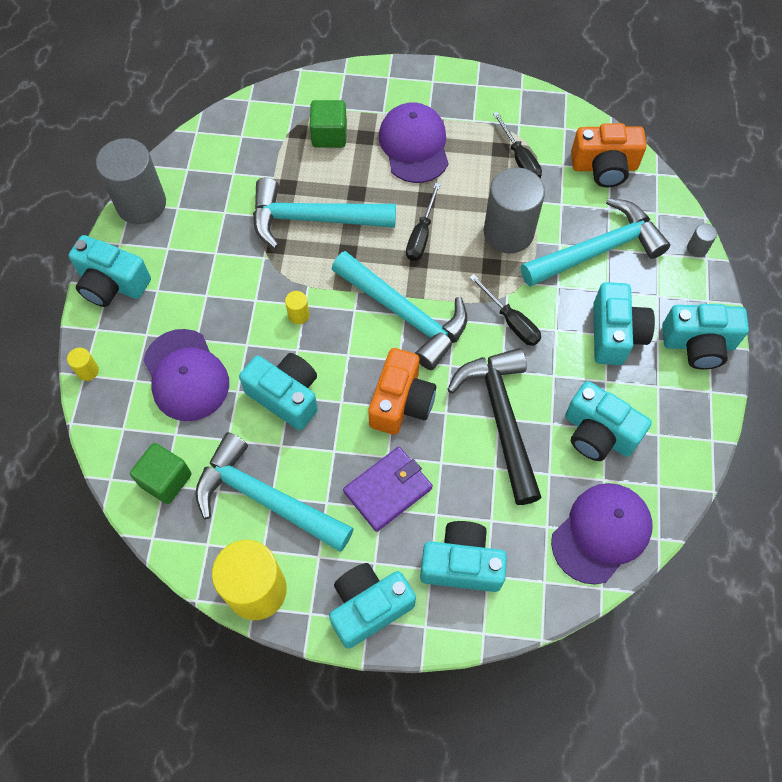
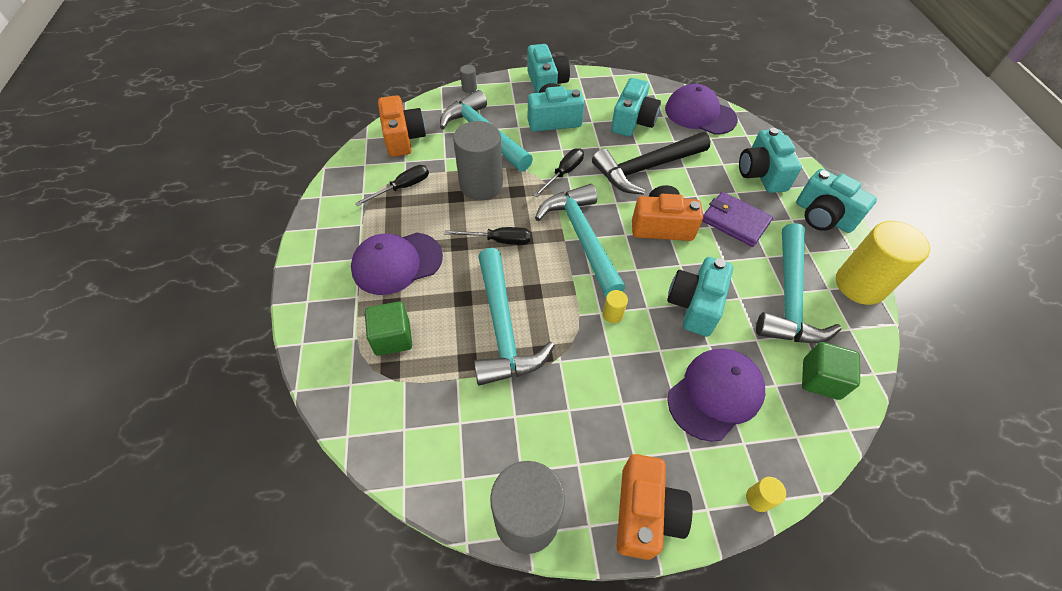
camera: 105 degrees left, 10 degrees down
turquoise camera [68,235,151,307] -> orange camera [616,454,693,560]
turquoise hammer [332,251,467,370] -> turquoise hammer turned 45 degrees counterclockwise [535,184,625,297]

